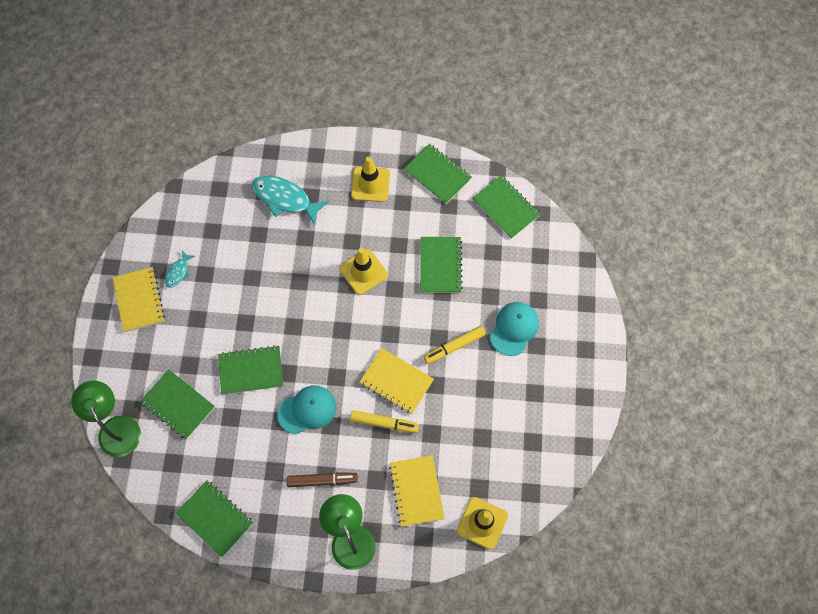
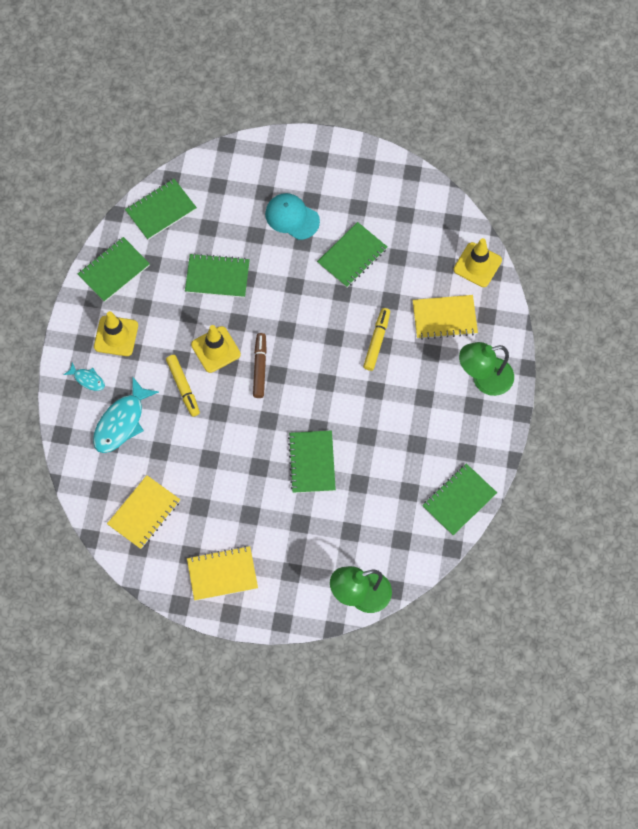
camera: 85 degrees left, 0 degrees up
green notebook [140,369,215,439] -> green notebook moved to [317,222,387,288]
turquoise fish [165,250,195,288] -> turquoise fish moved to [64,362,105,391]
turquoise cap [277,385,336,434] -> none
brown marker [287,472,358,487] -> brown marker moved to [253,333,267,398]
yellow notebook [360,348,434,414] -> yellow notebook moved to [107,475,180,549]
yellow marker [423,326,486,364] -> yellow marker moved to [166,355,200,417]

